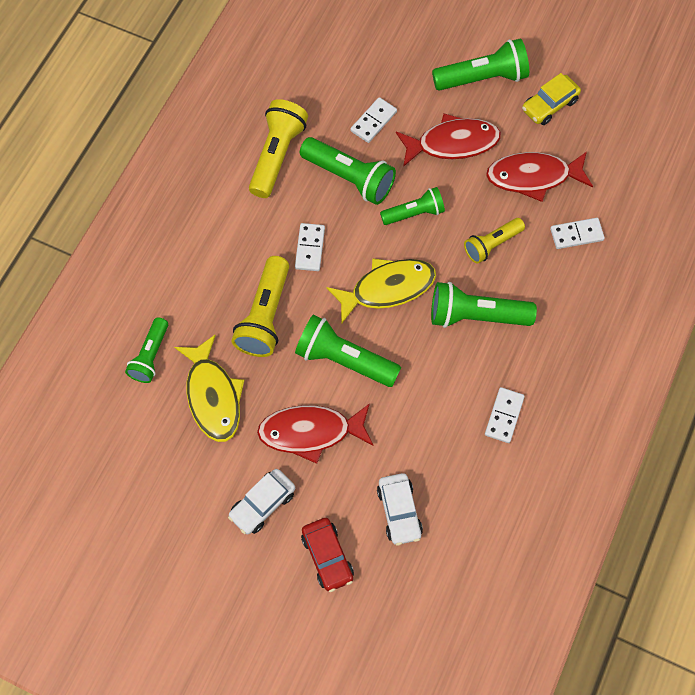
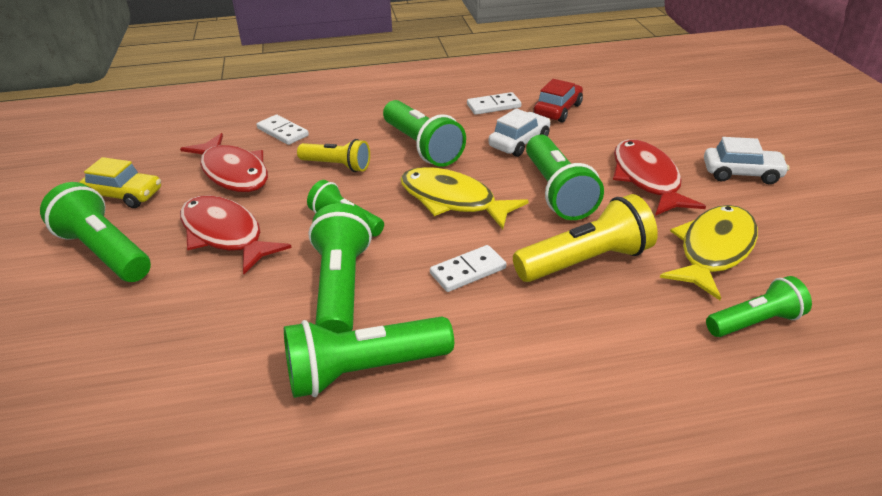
camera: 125 degrees left, 30 degrees down
yellow flashlight [249,99,308,198] -> green flashlight [284,316,454,398]
red fish [257,403,374,464] -> red fish turned 150 degrees counterclockwise [613,139,706,216]
red car [301,518,354,592] -> red car moved to [533,79,583,122]
white domino [350,97,397,143] -> none
white car [377,473,423,545] -> white car moved to [489,108,550,157]

